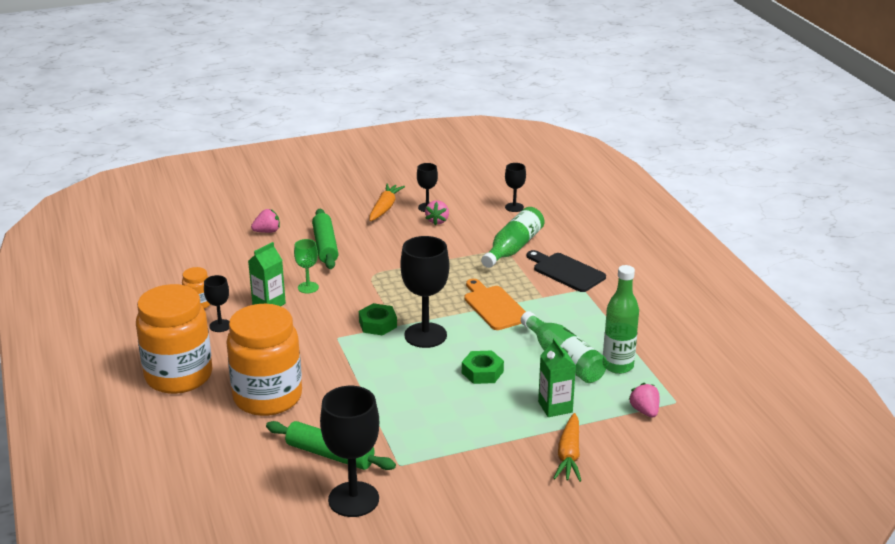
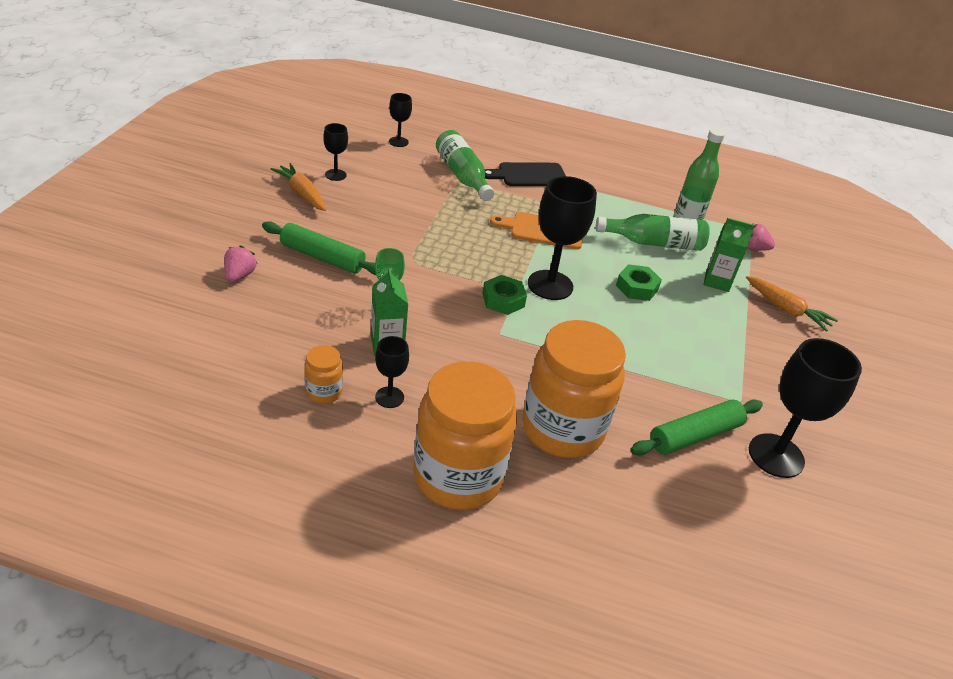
camera: 60 degrees left, 10 degrees up
pink strawberry [425,200,449,225] -> none

